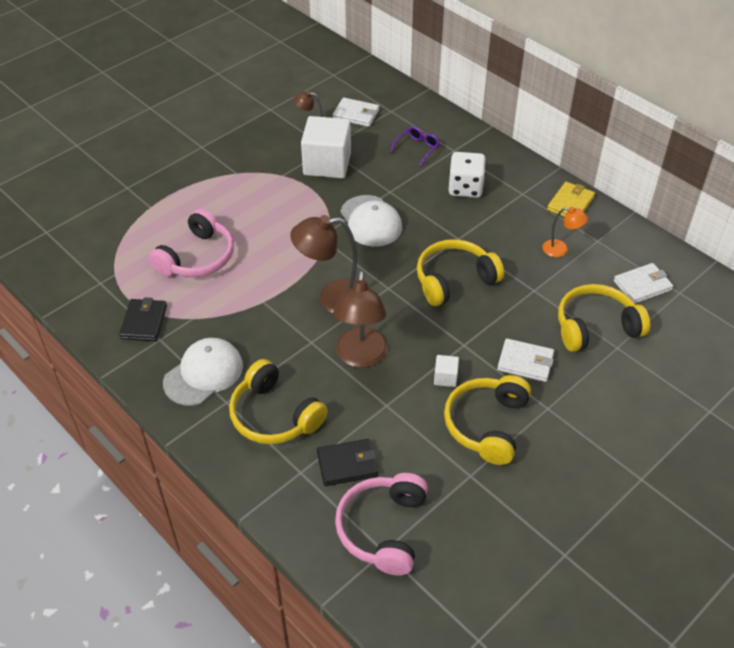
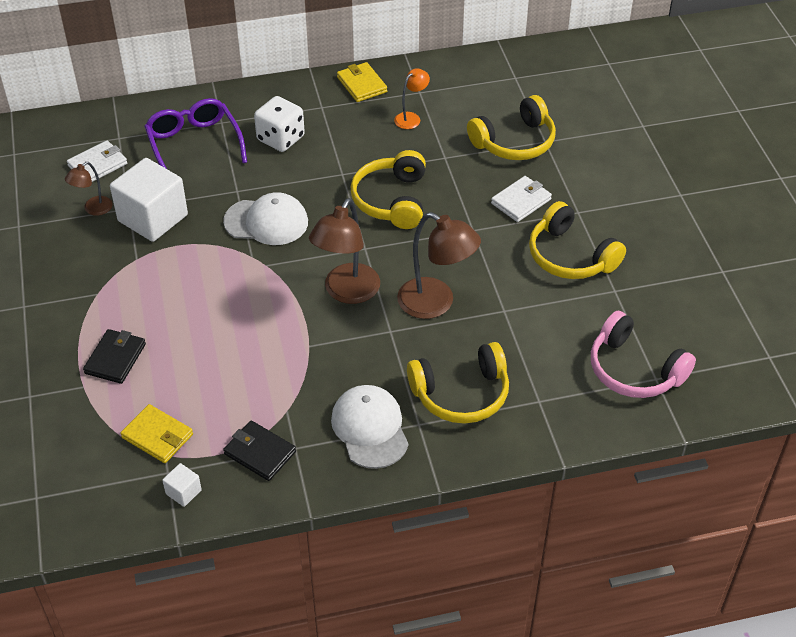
camera: 60 degrees left, 0 degrees up
pink headphones [149,209,234,277] -> none
black wallet [317,439,378,486] -> black wallet moved to [83,329,146,384]
purple glasses [390,126,440,166] -> purple glasses [144,98,247,169], size x1.87
white cube [434,355,459,387] -> white cube moved to [162,463,202,507]
yellow headphones [558,284,650,352] -> yellow headphones turned 135 degrees counterclockwise [467,95,556,160]
white wallet [614,263,673,304] -> none
none -> yellow wallet [120,404,193,463]

